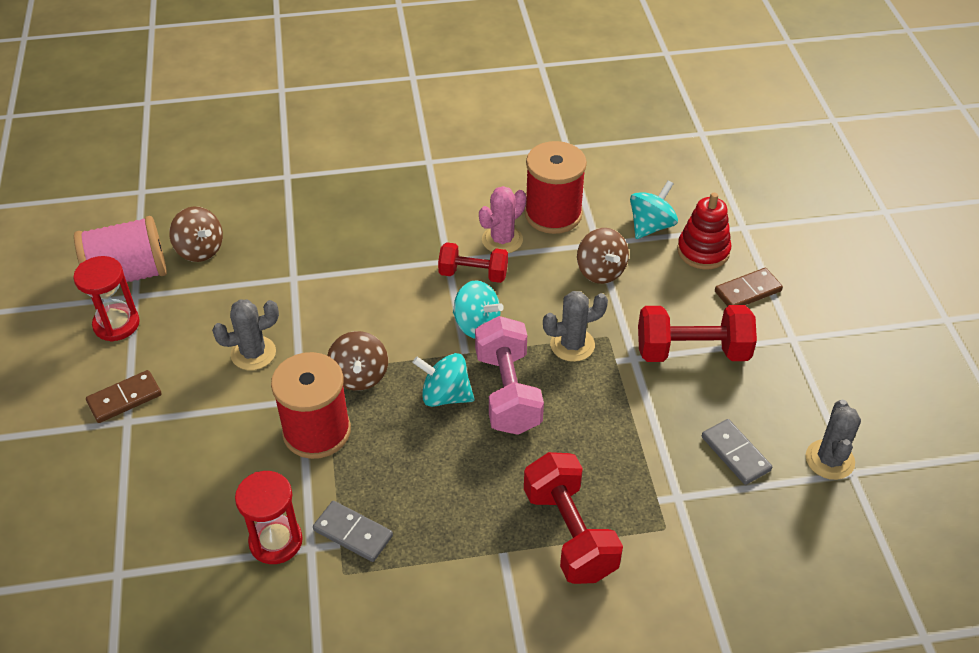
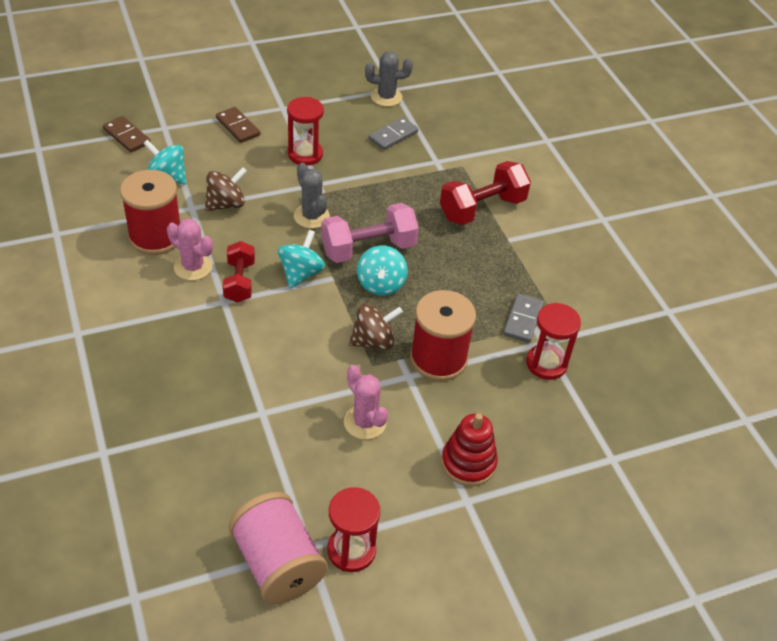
camera: 105 degrees left, 0 degrees up
brown domino [86,370,162,423] -> brown domino moved to [103,116,151,152]
brown spinning top [169,207,223,262] -> none
grey cactus [212,300,279,370] -> pink cactus [344,365,388,440]
red dumbbell [638,305,757,362] -> red hourglass [287,97,324,165]
red stacking toy [677,193,731,269] -> red stacking toy moved to [441,413,498,486]

